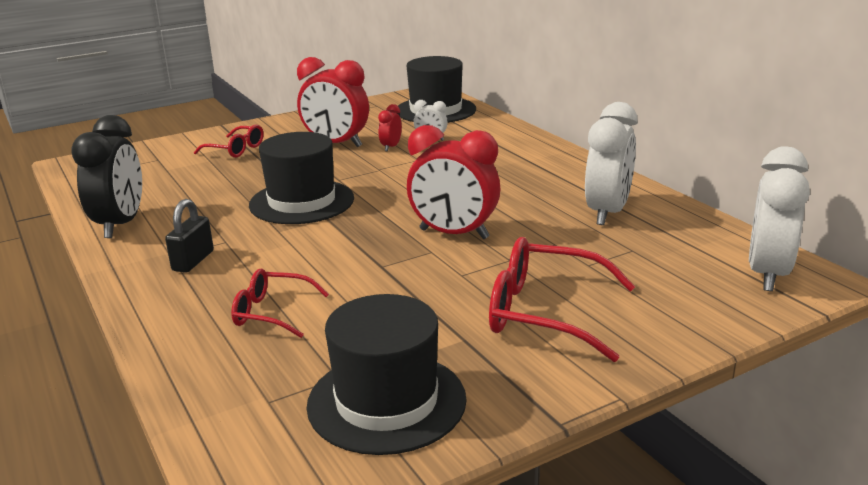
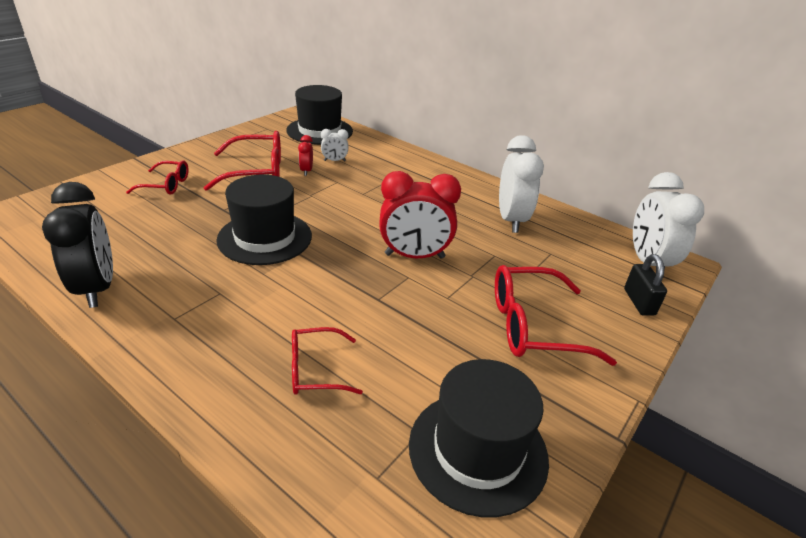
camera: 25 degrees left, 10 degrees up
black padlock [165,199,214,273] -> black padlock moved to [624,254,667,316]
red clock [297,57,369,147] -> red glasses [204,131,281,191]

